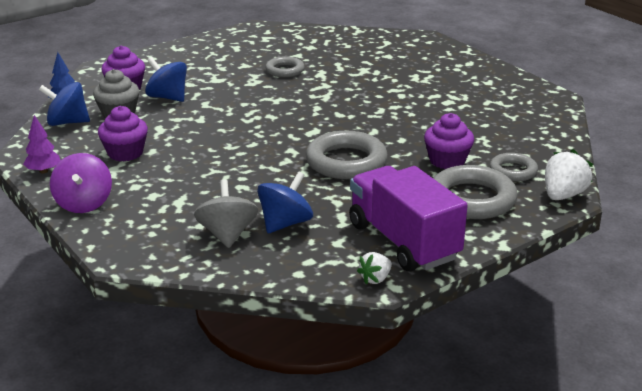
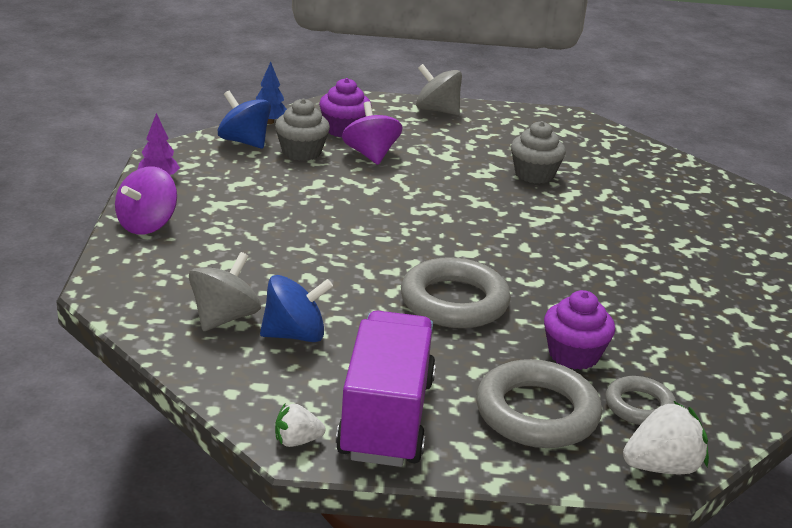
camera: 35 degrees right, 0 degrees up
purple cupcake [98,106,148,161] -> none
blue spinning top [145,57,187,102] -> purple spinning top [342,102,403,165]
grey ring [265,56,305,77] -> grey cupcake [511,121,566,184]
none -> grey spinning top [416,64,462,115]

